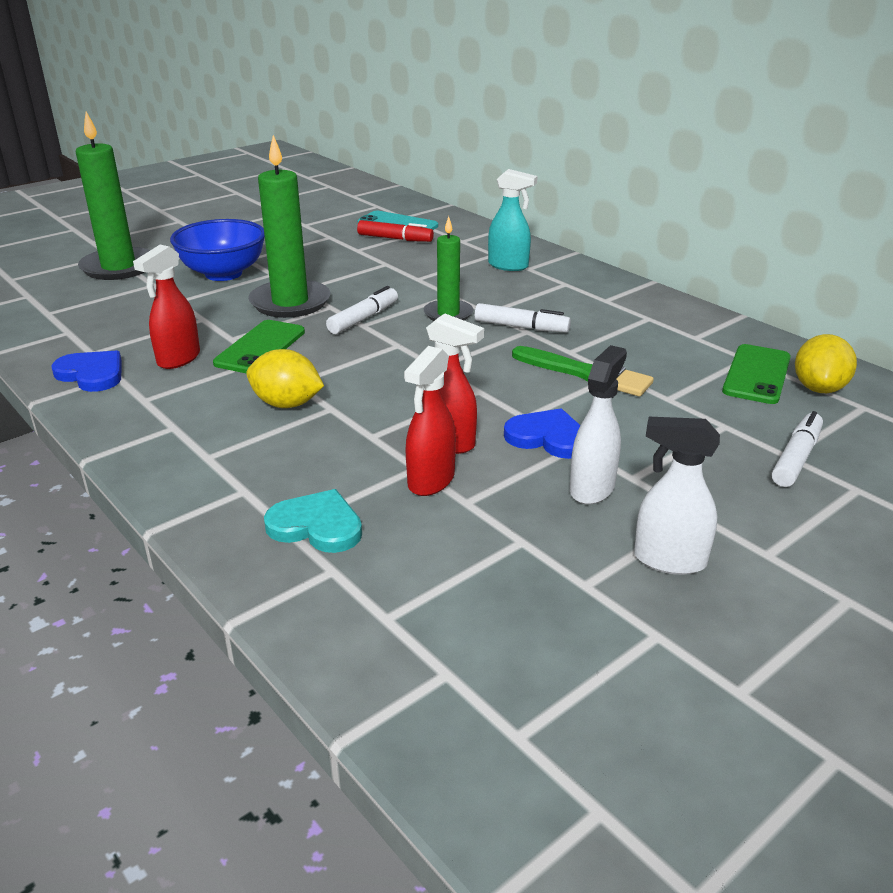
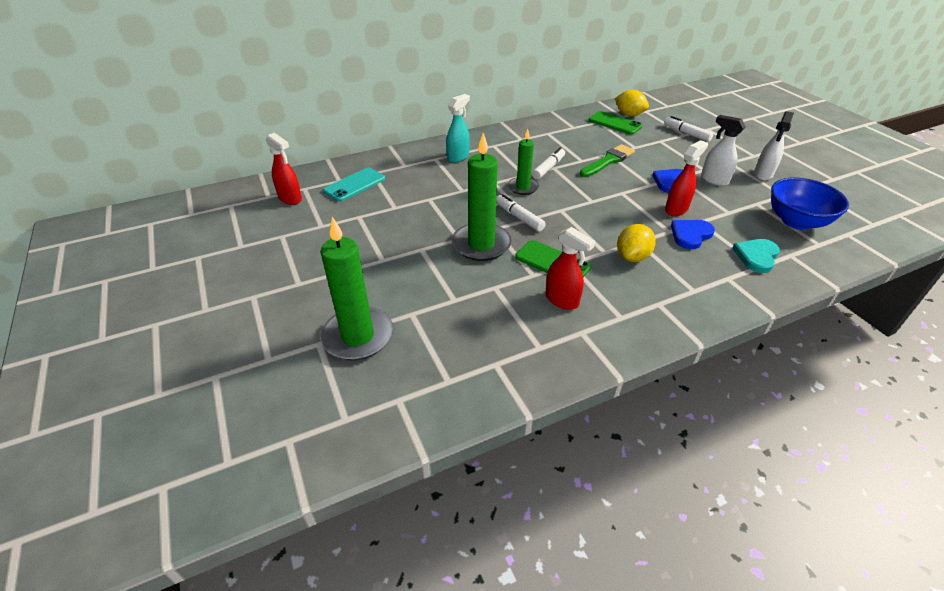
camera: 75 degrees left, 10 degrees up
blue heart [51,350,122,392] -> blue heart moved to [671,220,715,250]
blue bowl [170,219,265,281] -> blue bowl moved to [771,177,849,230]
red marker [357,220,434,242] -> none
red spray bottle [404,346,456,496] -> red spray bottle moved to [266,133,302,205]

